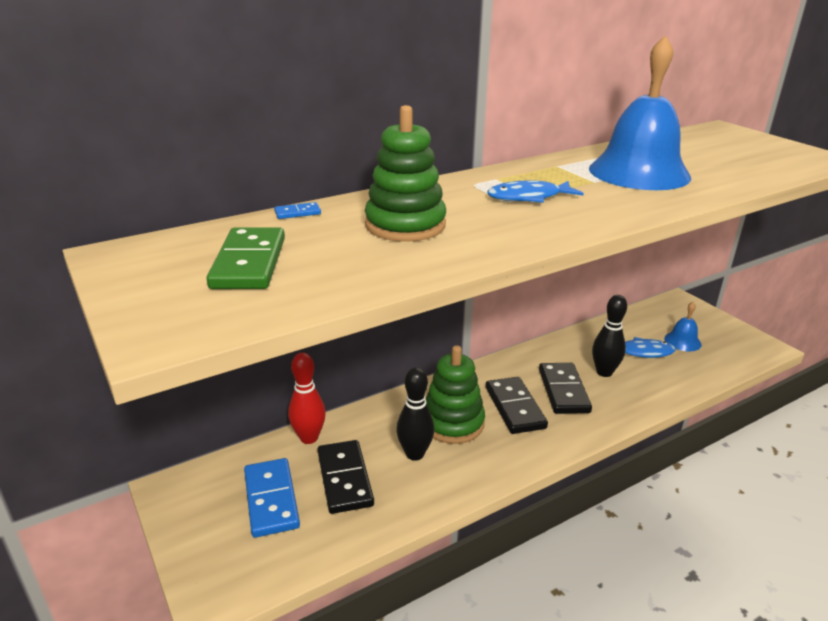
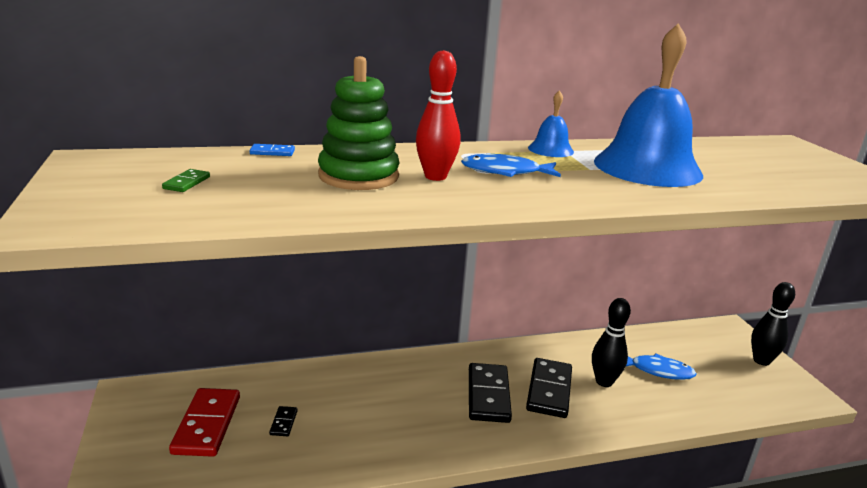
camera: 15 degrees right, 5 degrees down
green domino [207,227,285,289] -> green domino [162,169,210,192], size x0.45
blue domino [244,458,300,538] -> red domino [169,388,240,457]
red bowling pin [288,352,326,444] -> red bowling pin moved to [416,50,460,181]
black domino [318,440,374,514] -> black domino [269,406,298,436], size x0.45
black bowling pin [396,367,434,461] -> black bowling pin moved to [751,282,795,366]
green stacking toy [426,345,485,444] -> none
blue bell [664,302,701,352] -> blue bell moved to [528,90,574,157]

